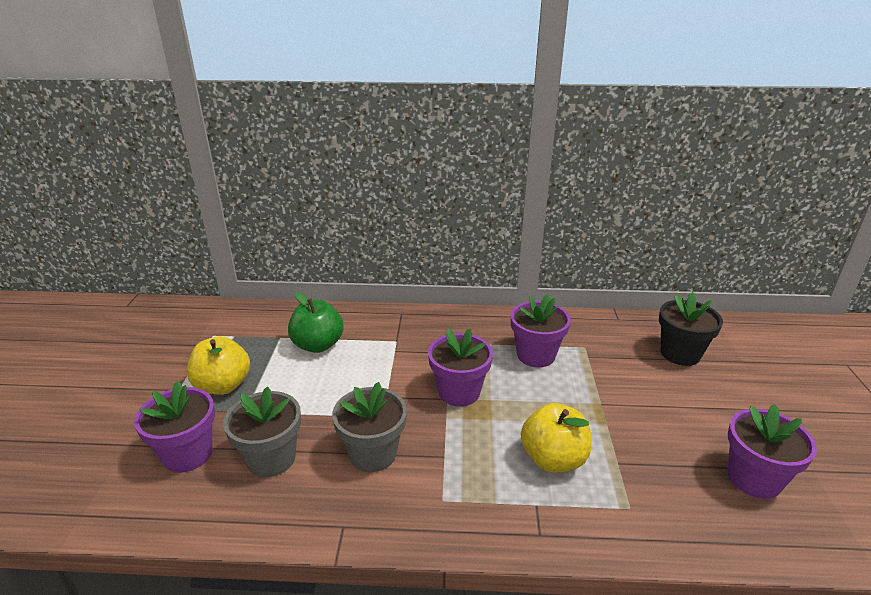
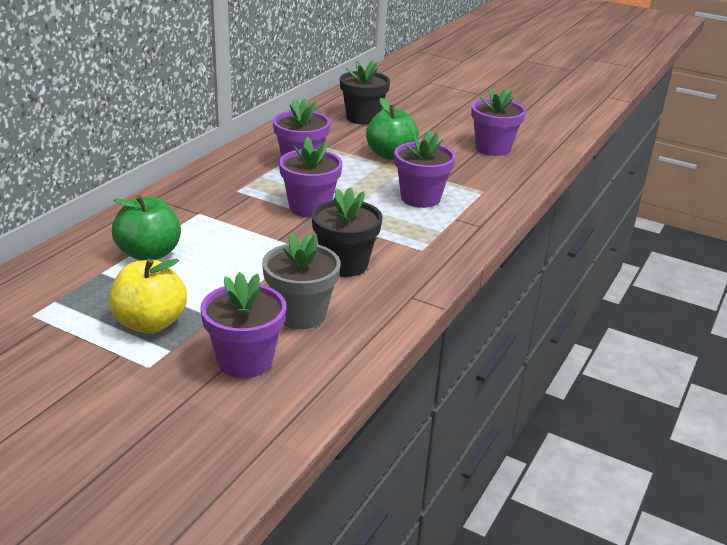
camera: 65 degrees left, 0 degrees up
grey flower pot [332,382,407,472] -> black flower pot [311,187,383,277]
yellow apple [521,403,592,473] -> purple flower pot [394,130,455,208]
none -> green apple [366,98,419,160]

